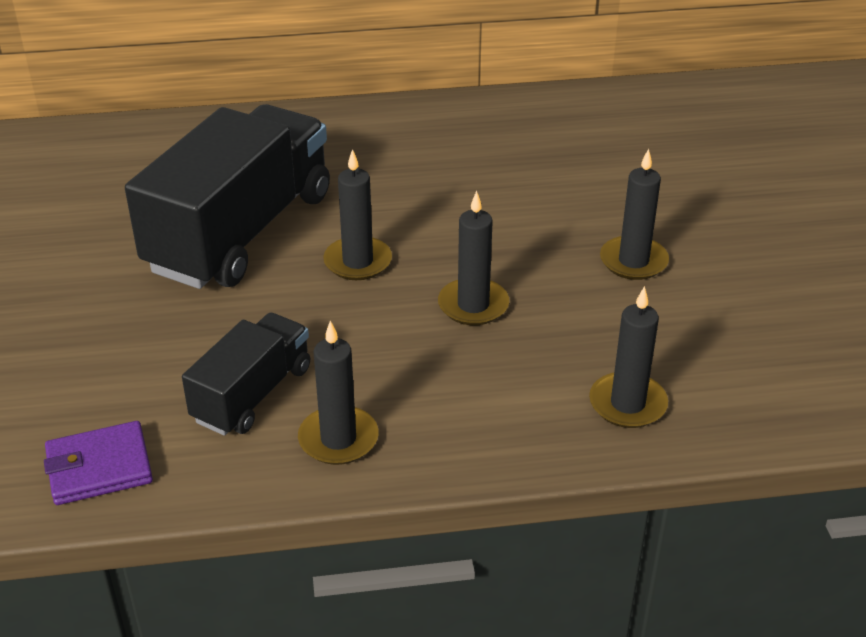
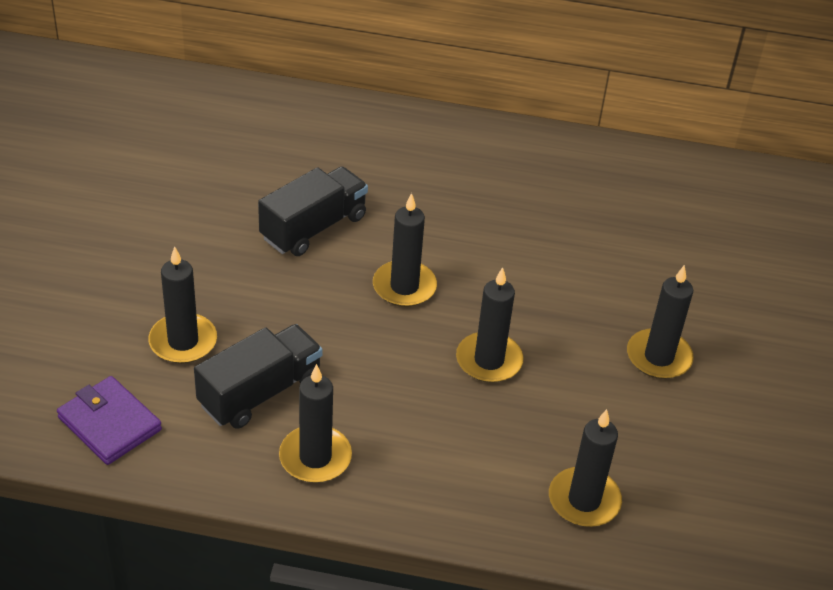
camera: 15 degrees right, 5 degrees up
purple wallet [44,421,153,505] -> purple wallet turned 45 degrees clockwise [57,376,162,465]
black truck [125,104,330,289] -> black truck [258,166,368,256], size x0.53
none -> black candle [148,247,217,364]

